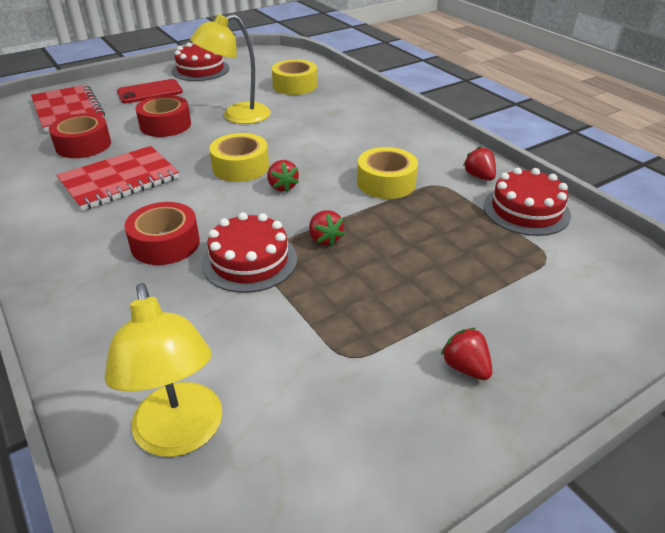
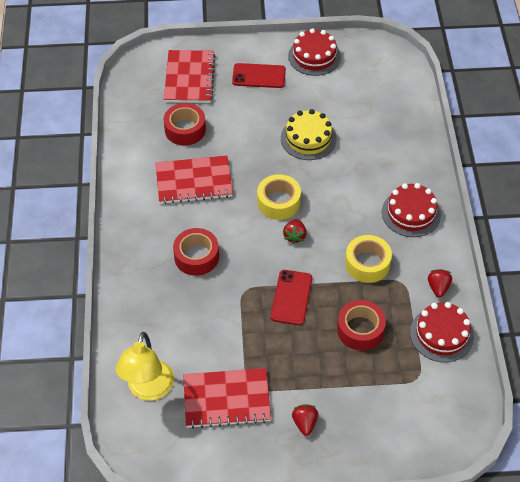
camera: 30 degrees right, 15 degrees up
red tape [136,95,191,137] -> red tape moved to [337,300,386,351]
yellow lamp [190,14,270,124] -> yellow cake [281,109,337,160]
red cake [202,212,297,293] -> red cake moved to [382,183,441,237]
yellow tape [272,59,317,95] -> none
red strawberry [309,210,345,247] -> red phone [271,270,312,325]
none -> red notebook [183,368,271,429]

